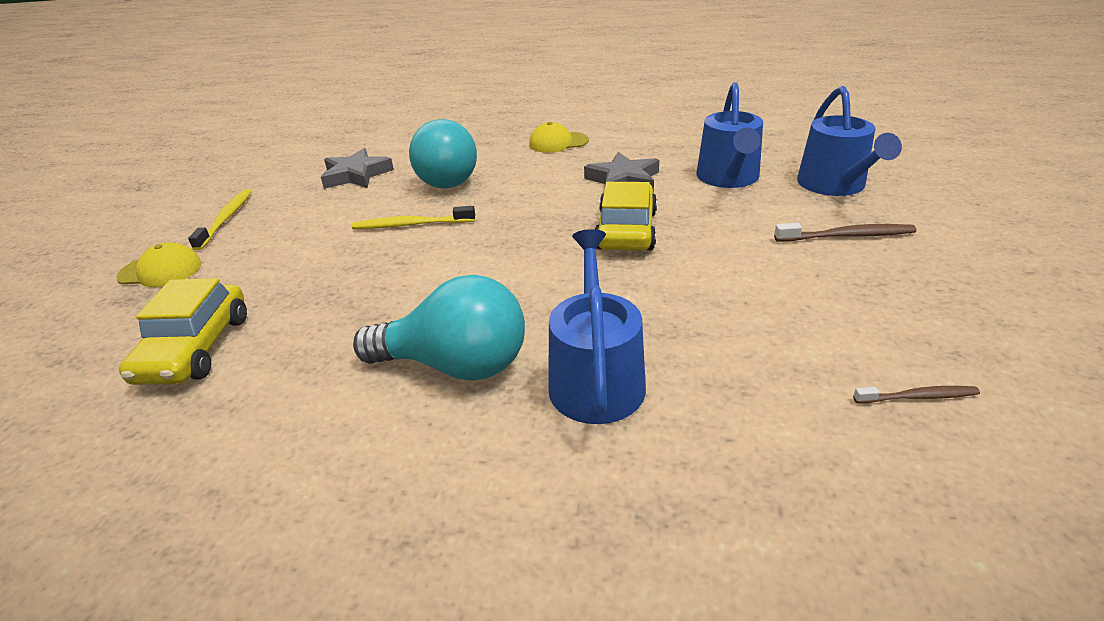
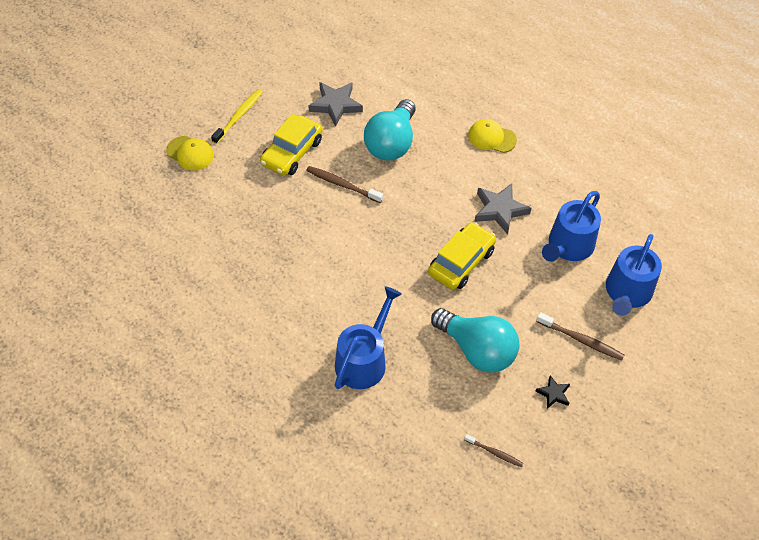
camera: 25 degrees right, 20 degrees up
yellow car [119,278,247,385] -> yellow car moved to [260,114,323,176]
yellow toothbrush [352,206,475,229] -> brown toothbrush [306,166,383,203]
turquoise light bulb [353,275,525,381] -> turquoise light bulb moved to [431,308,519,373]
none -> black star [535,375,570,409]

